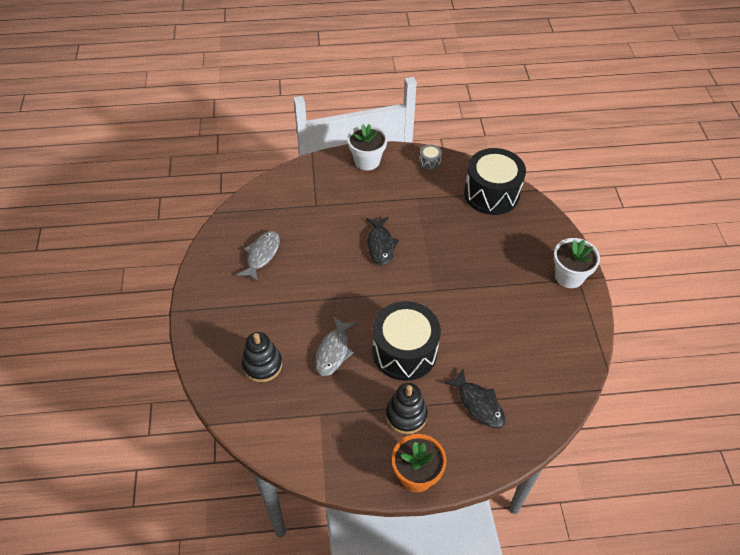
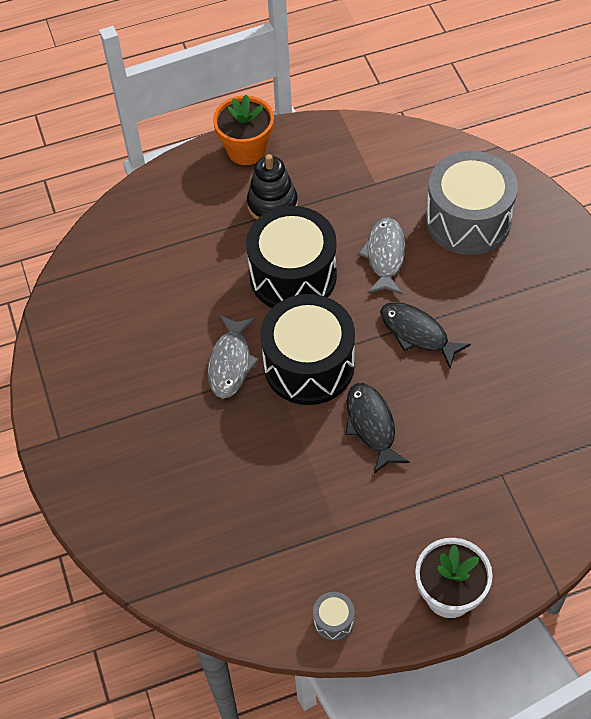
camera: 170 degrees right, 5 degrees up
grey fish [236,231,280,282] -> grey fish moved to [208,315,259,399]
black stacking toy [242,332,282,382] -> grey drum [425,151,518,255]
black fish [444,369,505,428] -> black fish moved to [380,302,471,368]
black drum [464,148,526,215] -> black drum moved to [260,294,355,405]
white flower pot [553,238,600,288] -> none

